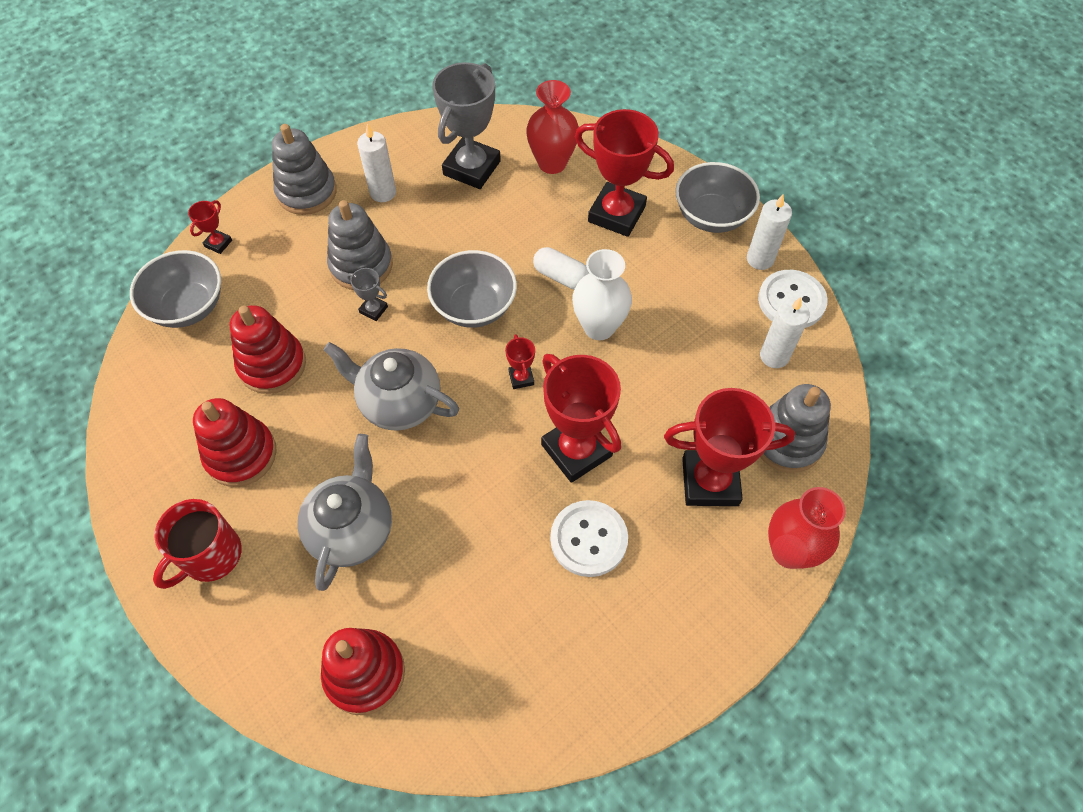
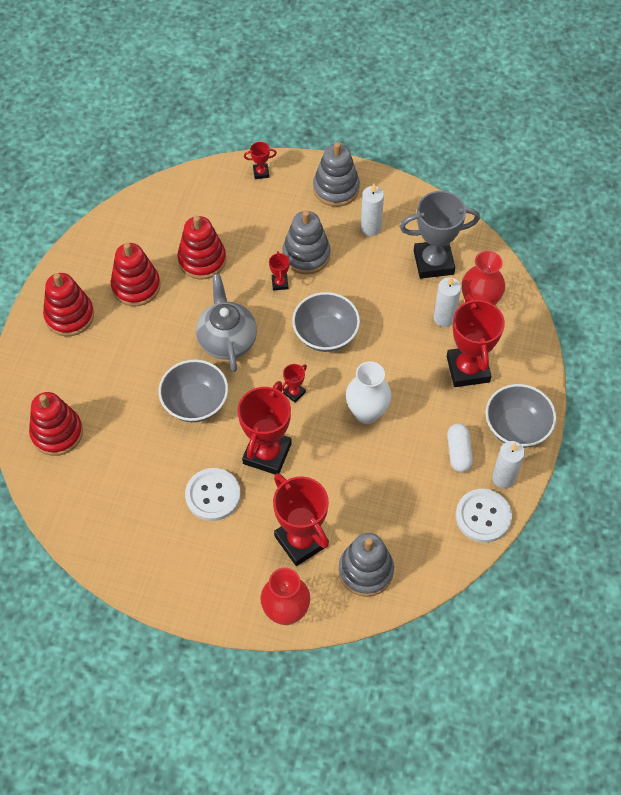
camera: 55 degrees right, 0 degrees up
grey bowl [130,250,221,328] -> grey bowl moved to [159,359,228,422]
red mug [153,499,242,589] -> red stacking toy [43,273,94,336]
grey teapot [298,434,392,591] -> none
grey trophy [347,268,388,321] -> red trophy [269,251,290,290]
white capsule [533,247,589,289] -> white capsule moved to [447,424,473,472]
white candle [760,297,810,368] -> white candle moved to [433,276,461,327]

